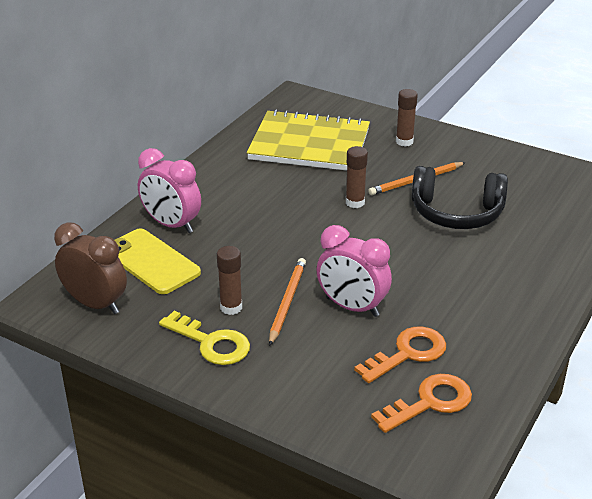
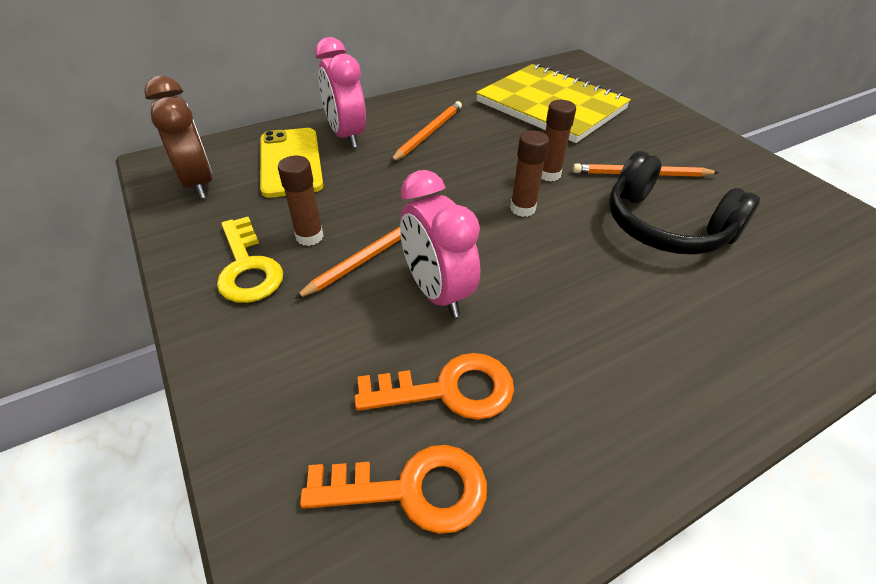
camera: 30 degrees right, 10 degrees up
brown glue stick [396,89,418,147] -> brown glue stick moved to [510,130,549,217]
none -> orange pencil [390,101,462,162]

